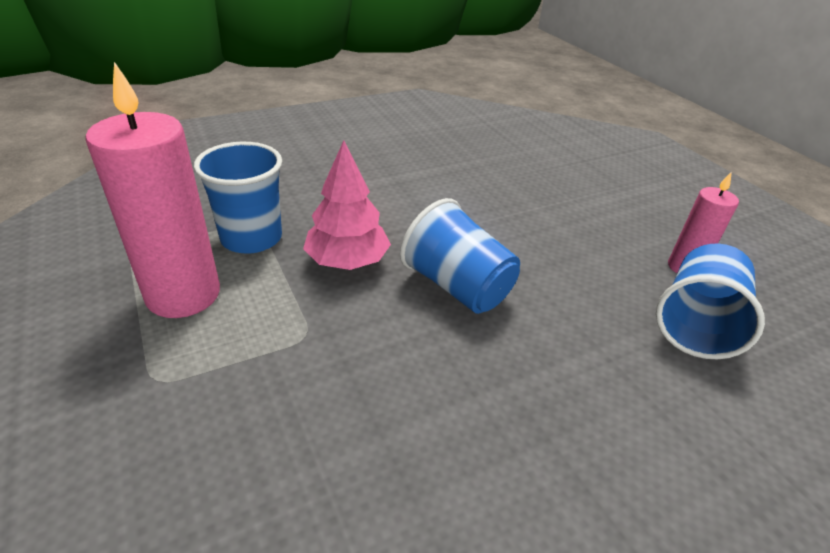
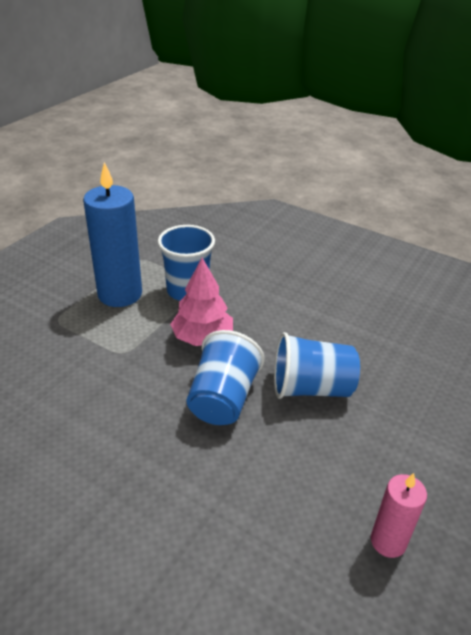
camera: 60 degrees right, 0 degrees up
pink candle [85,62,220,318] -> blue candle [83,162,142,307]
blue cup [656,243,765,359] -> blue cup moved to [274,332,360,399]

